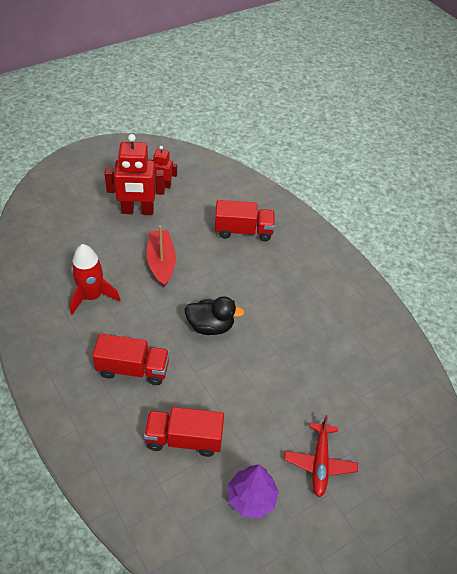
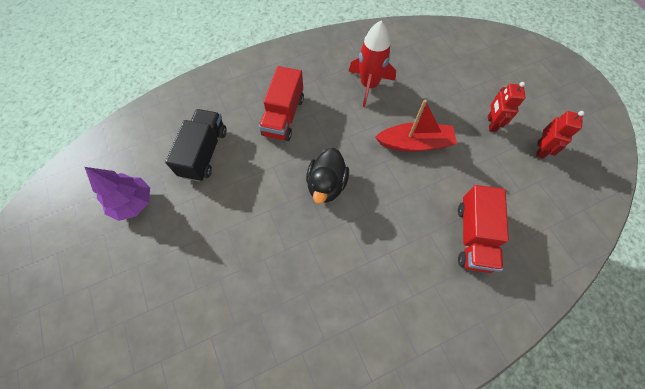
camera: 100 degrees right, 15 degrees up
red robot [104,134,165,215] -> red robot [488,82,526,132], size x0.55
red truck [144,407,224,457] -> black truck [165,109,227,182]
red plane [284,415,358,497] -> none

